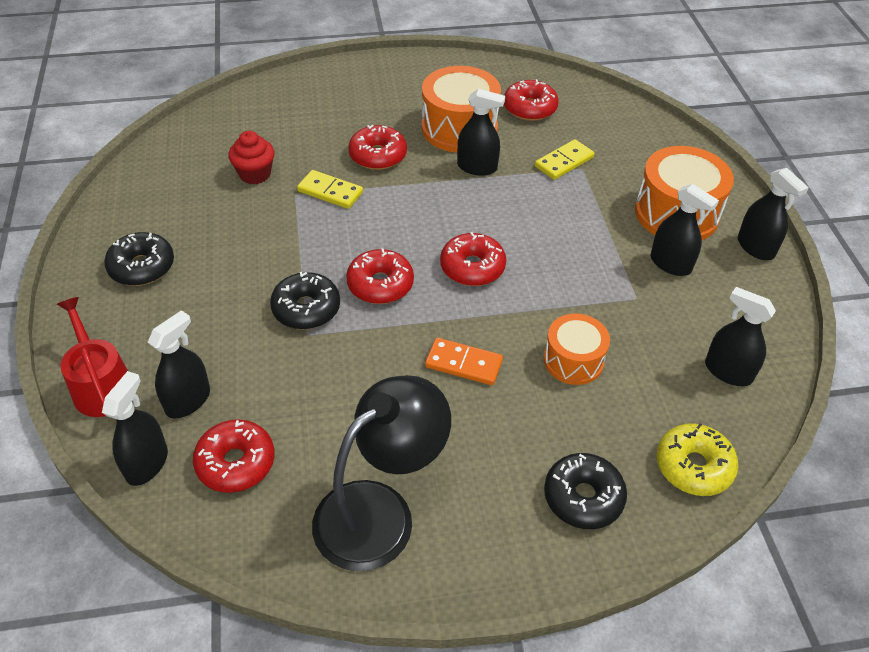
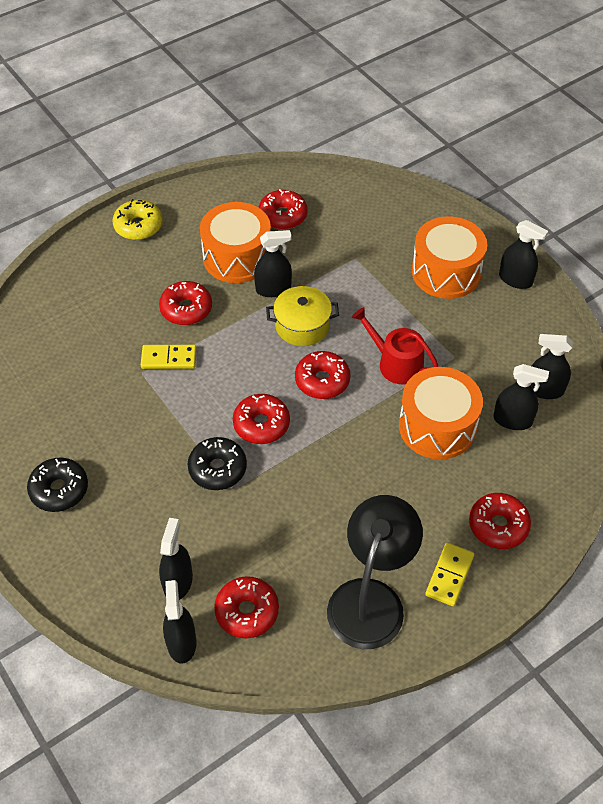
camera: 25 degrees left, 5 degrees up
red watering can [57,297,128,417] -> red watering can moved to [352,307,439,385]
red cupcake [228,131,275,185] -> none
orange domino [425,338,503,385] -> none
yellow domino [535,139,595,180] -> yellow domino moved to [425,542,474,606]
orange drum [544,314,610,385] -> orange drum [399,367,483,459], size x1.62
black donut [544,453,627,529] -> red donut [469,493,531,549]
black spray bottle [650,184,719,276] -> black spray bottle moved to [494,364,549,430]
yellow donut [657,423,738,496] -> yellow donut moved to [112,199,163,240]
none -> yellow pot [266,286,339,346]

